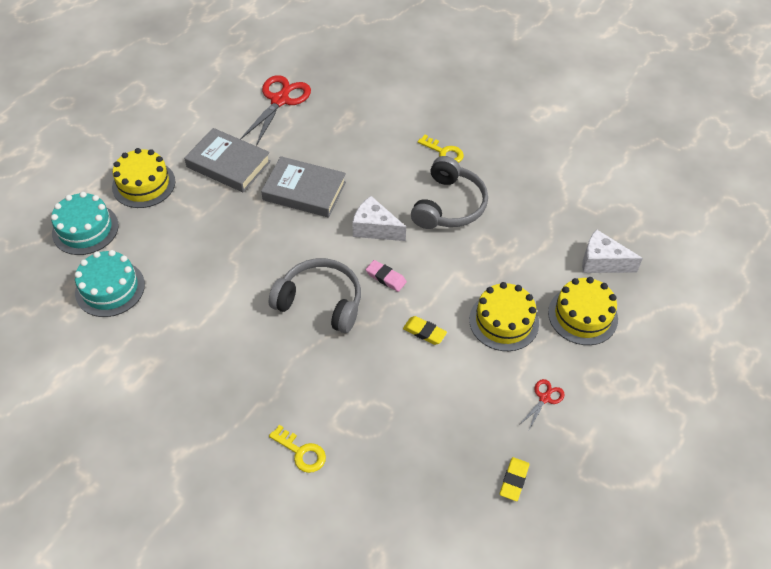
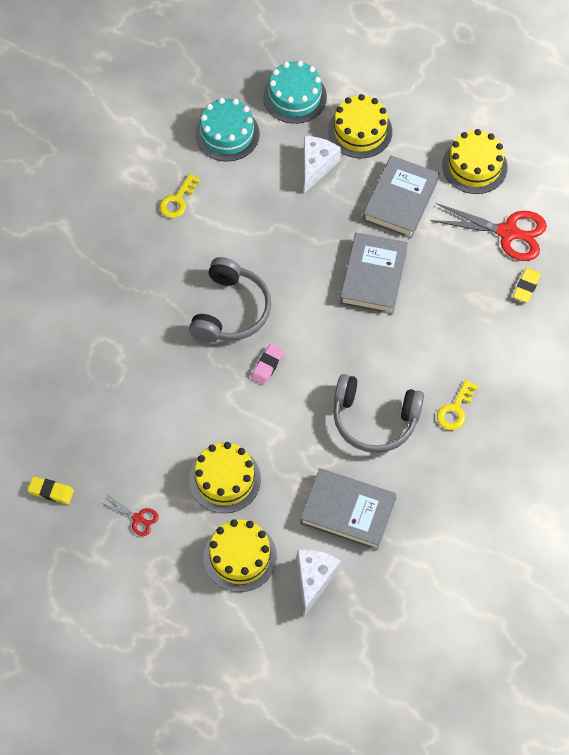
camera: 85 degrees right, 10 degrees up
yellow key [269,425,326,473] -> yellow key moved to [159,174,201,218]
white cheese [352,196,406,241] -> white cheese moved to [304,136,341,194]
yellow eraser [403,316,447,345] -> yellow eraser moved to [513,268,541,302]
none -> grey book [300,468,396,550]
none -> yellow cake [442,129,507,194]

